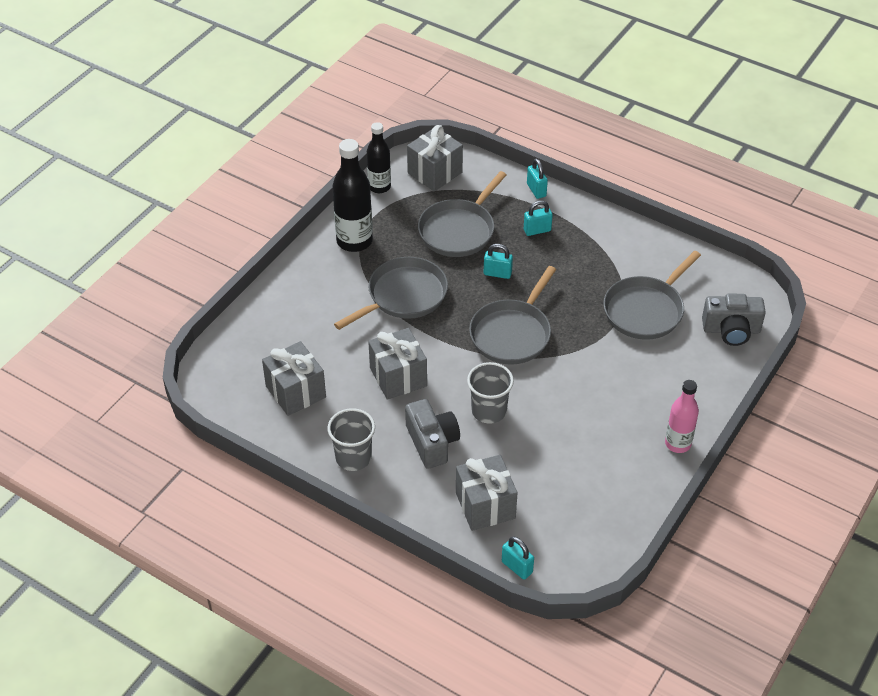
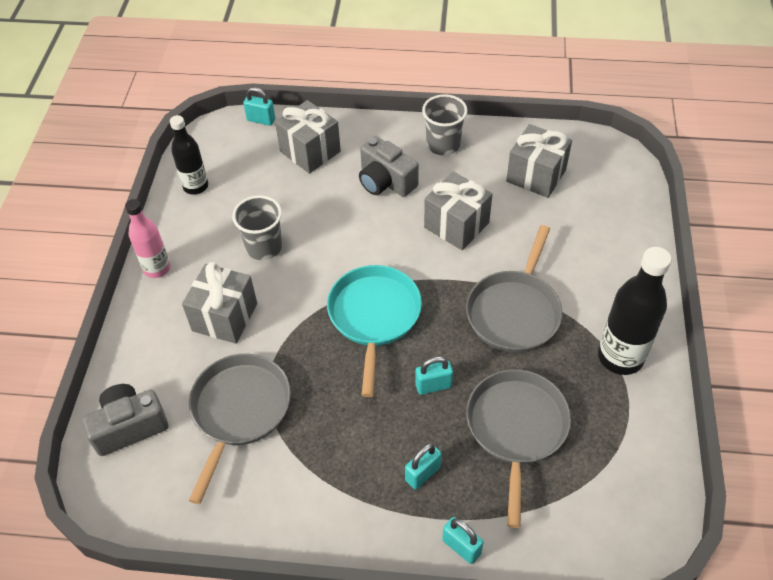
camera: 155 degrees right, 5 degrees up
black bottle [367,122,391,193] -> black bottle moved to [170,115,208,195]
grey gift [407,125,463,191] -> grey gift moved to [182,262,257,344]
grey cup [467,362,514,424] -> grey cup moved to [232,195,282,260]
grey pan [469,266,556,365] -> turquoise pan [327,265,422,397]

